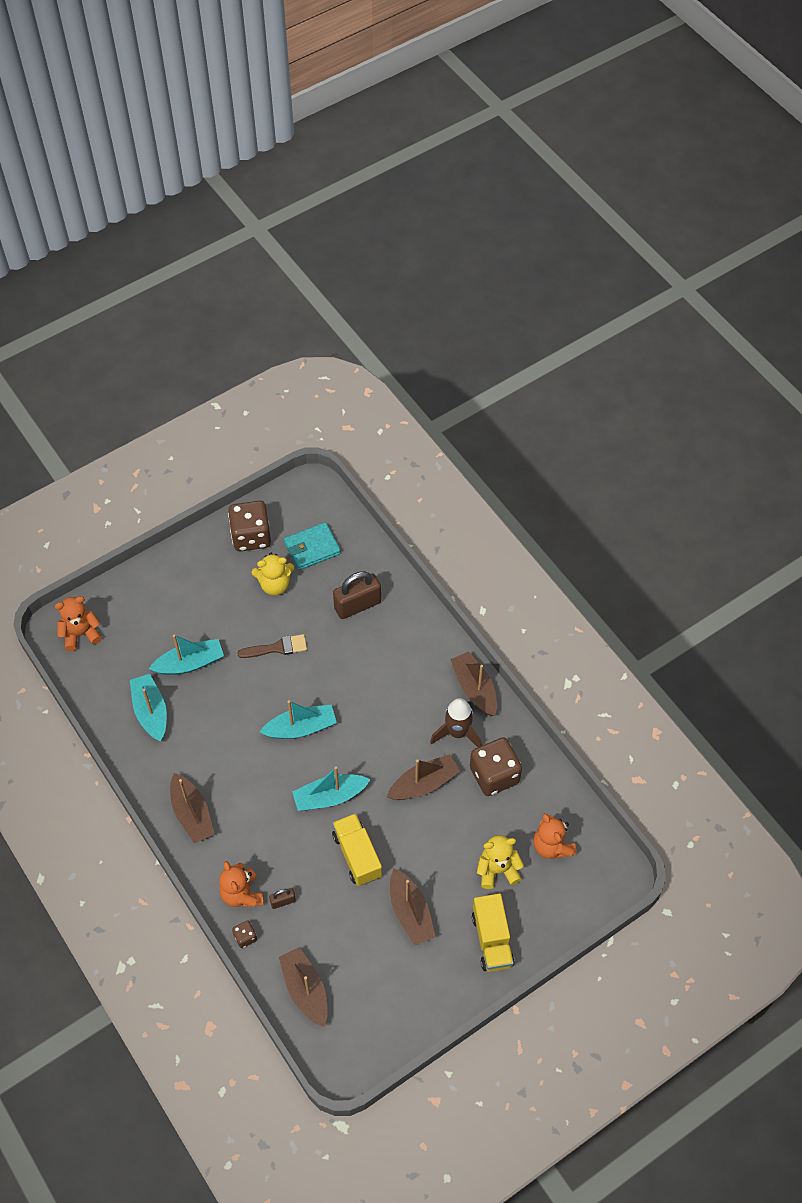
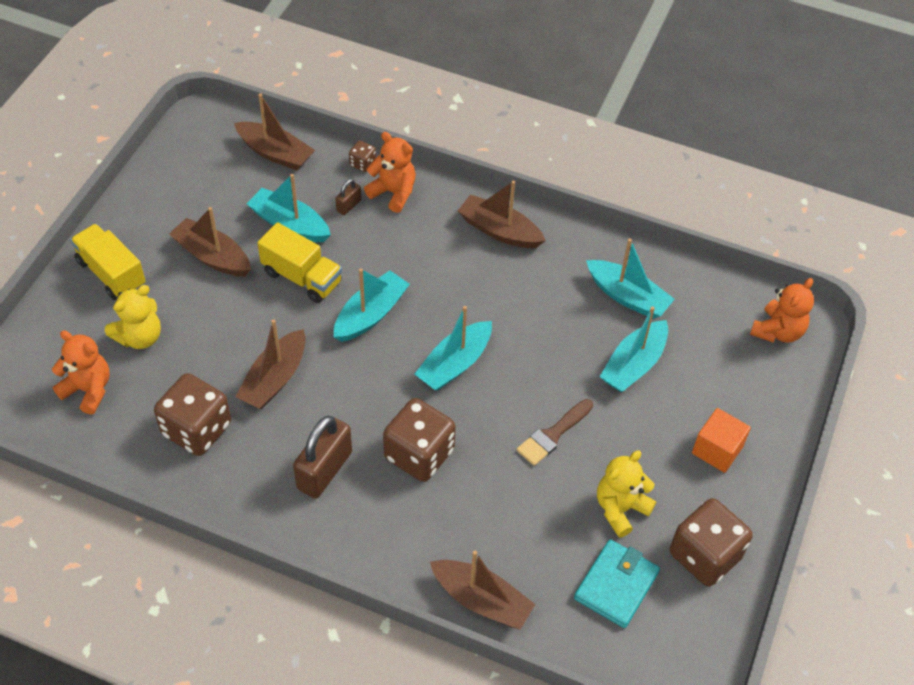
camera: 145 degrees right, 5 degrees down
brown padlock [333,571,381,619] -> brown padlock moved to [293,416,352,499]
brown rocket [430,698,482,747] -> none
brown boat [450,651,497,716] -> brown boat moved to [430,551,536,630]
none -> turquoise boat [247,174,331,242]
none -> brown dice [383,398,456,482]
none -> orange cube [692,408,751,473]

